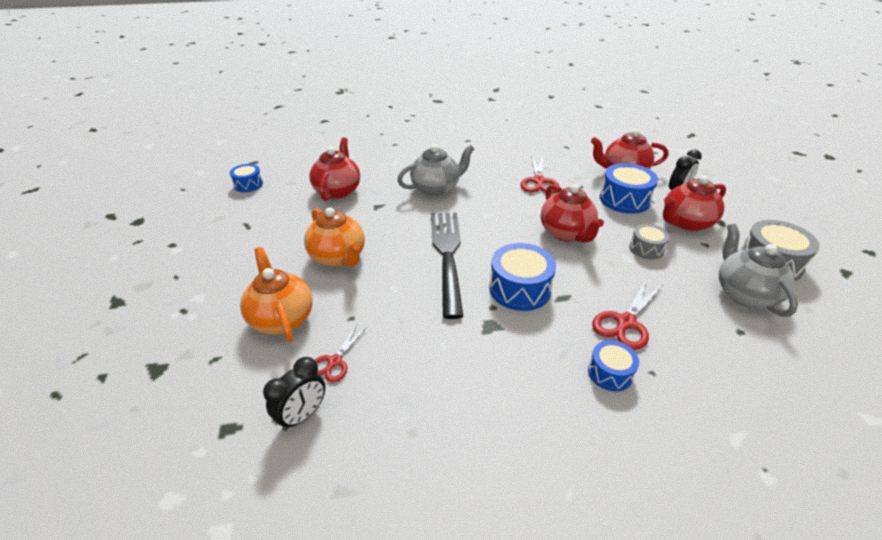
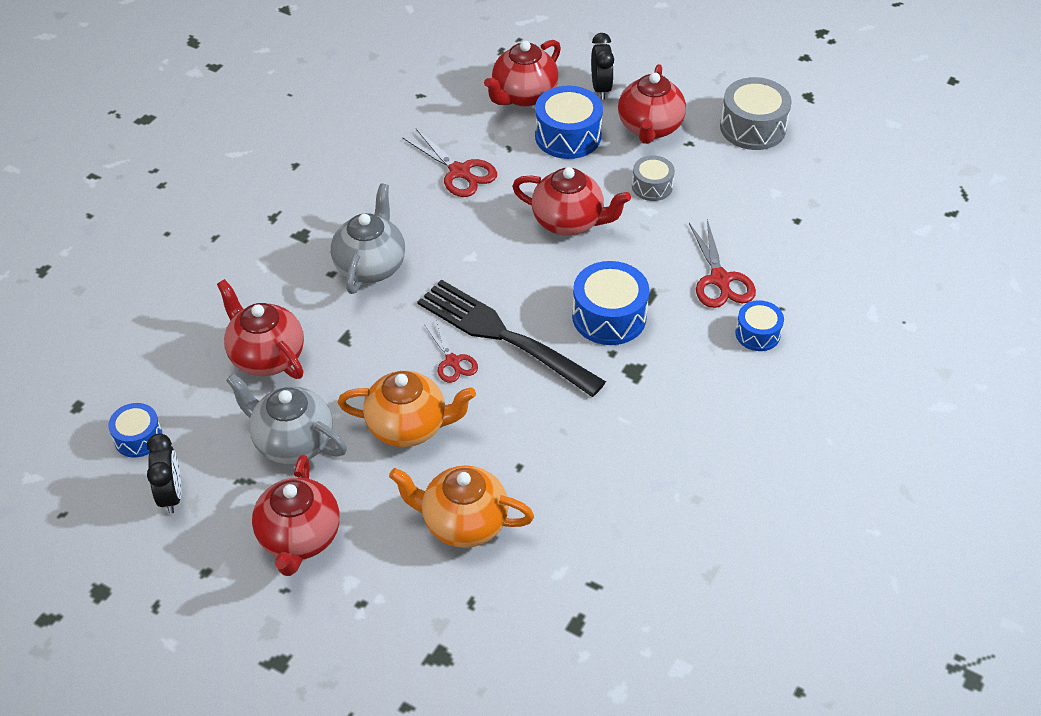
camera: 50 degrees left, 10 degrees up
black clock [263,357,326,431] -> black clock moved to [147,433,181,514]
red scissors [315,325,367,382] -> red scissors moved to [425,320,478,383]
grey teapot [719,224,798,317] -> grey teapot moved to [226,373,347,464]
none -> red teapot [252,455,340,576]

